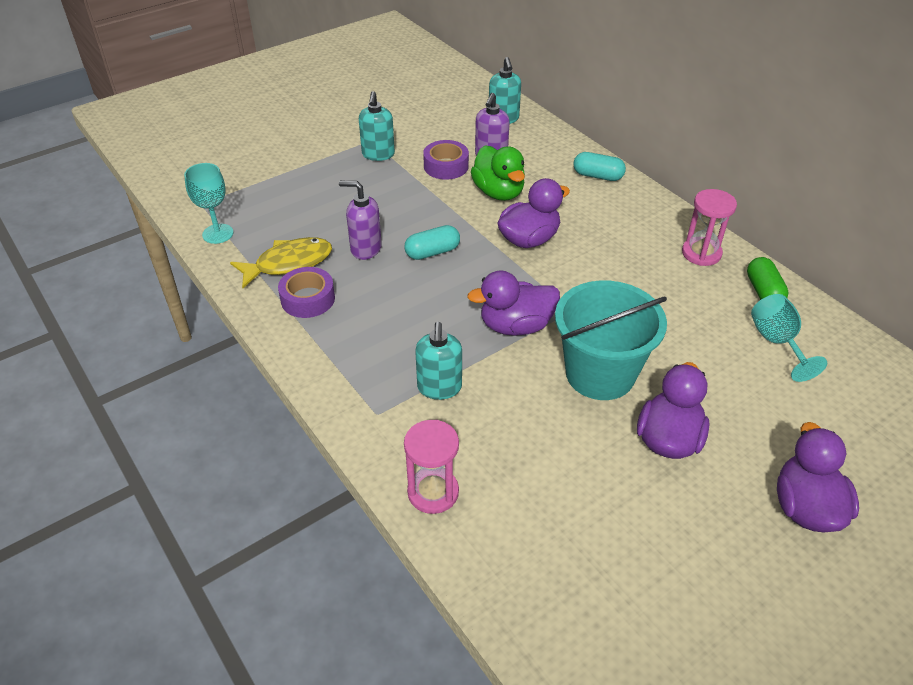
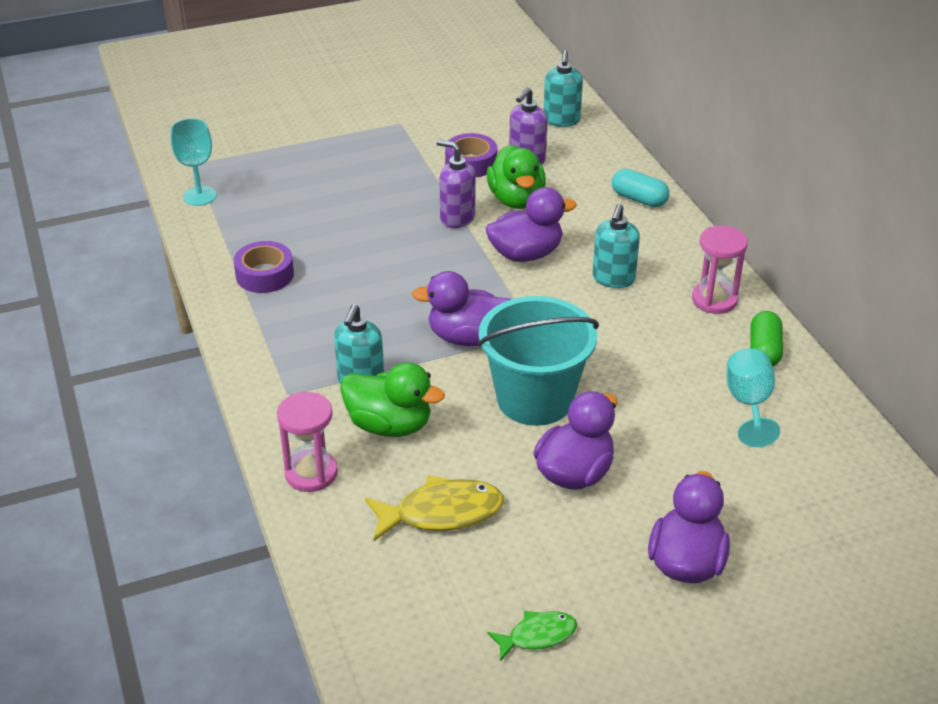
camera: 15 degrees right, 5 degrees down
yellow fish [230,237,332,288] -> yellow fish moved to [365,475,504,541]
purple soap dispenser [339,181,382,260] -> purple soap dispenser moved to [436,139,475,228]
turquoise soap dispenser [359,91,395,161] -> turquoise soap dispenser moved to [592,204,640,288]
turquoise capsule [404,225,460,260] -> none
none -> green duck [340,362,445,437]
none -> green fish [487,611,577,662]

